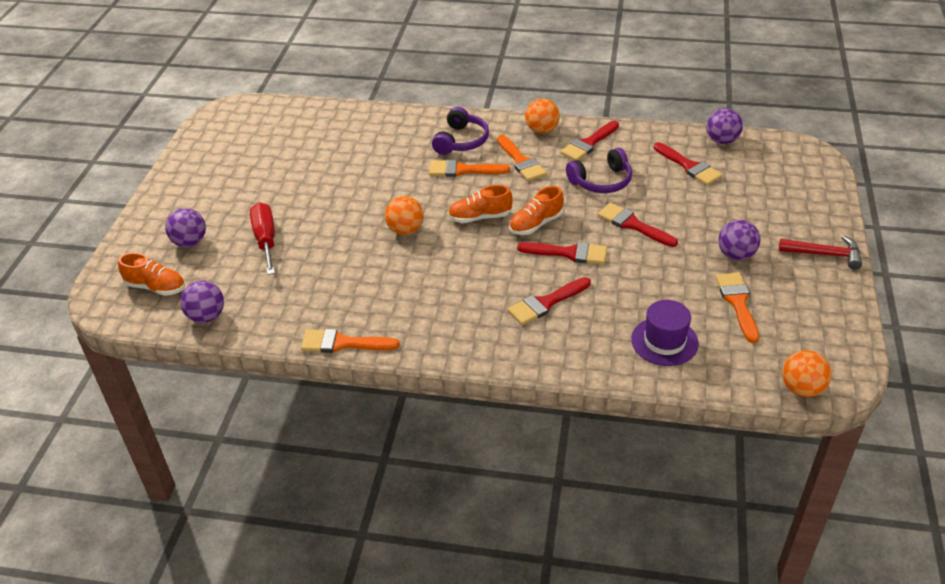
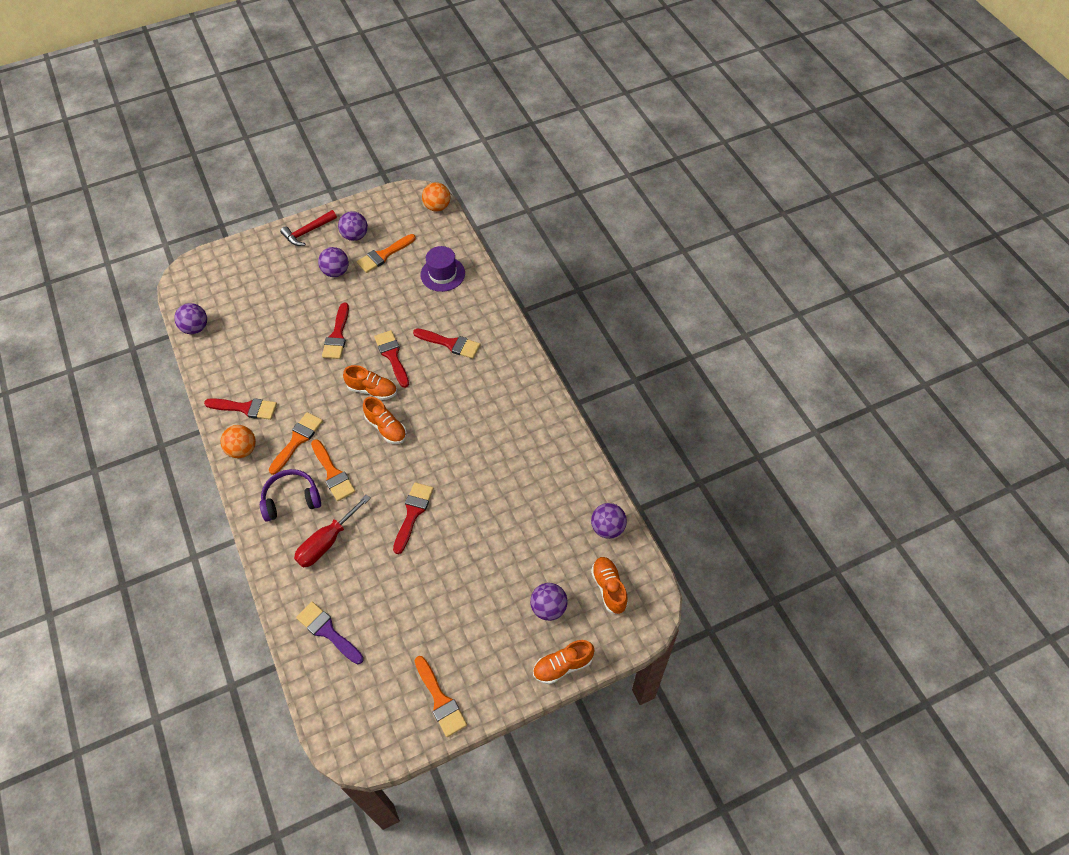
camera: 125 degrees left, 15 degrees up
red screwdriver [250,202,275,275] -> red screwdriver moved to [294,494,371,568]
orange brush [301,329,400,353] -> orange brush moved to [415,656,467,737]
orange ball [385,196,424,235] -> none
purple headphones [566,148,632,193] -> none
red brush [654,142,722,185] -> red brush moved to [393,482,434,554]
red hammer [779,235,862,270] -> red hammer turned 105 degrees counterclockwise [280,210,337,246]
none -> purple brush [296,602,364,664]
none -> purple ball [338,211,368,241]
none -> orange shoe [533,640,595,685]

